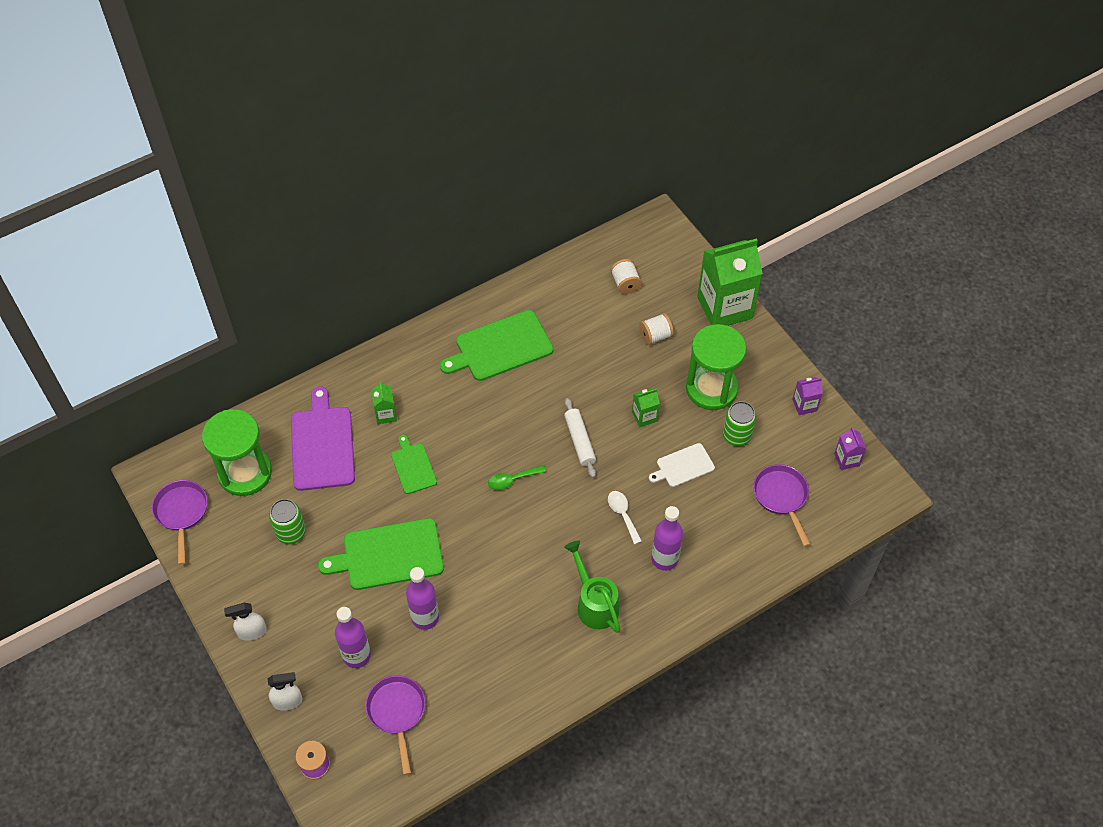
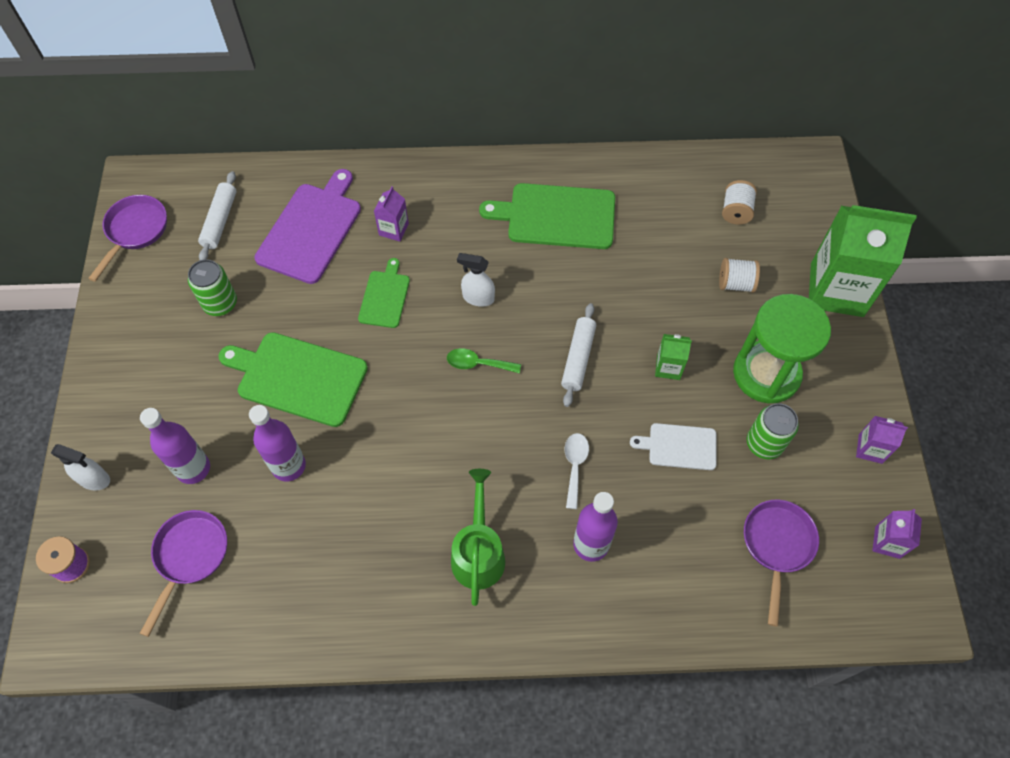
camera: 30 degrees right, 5 degrees up
green hourglass [202,409,272,496] -> white rolling pin [198,171,237,260]
white spray bottle [224,603,267,641] -> white spray bottle moved to [457,253,495,307]
green carton [371,381,397,424] -> purple carton [374,187,409,242]

